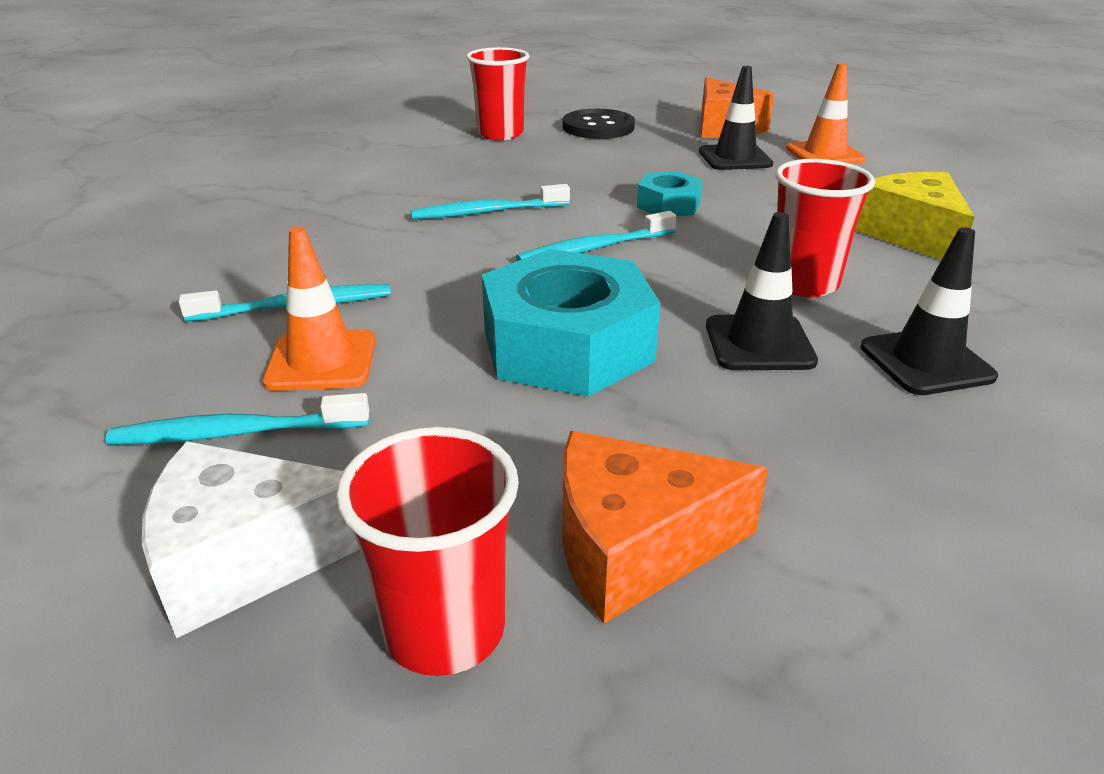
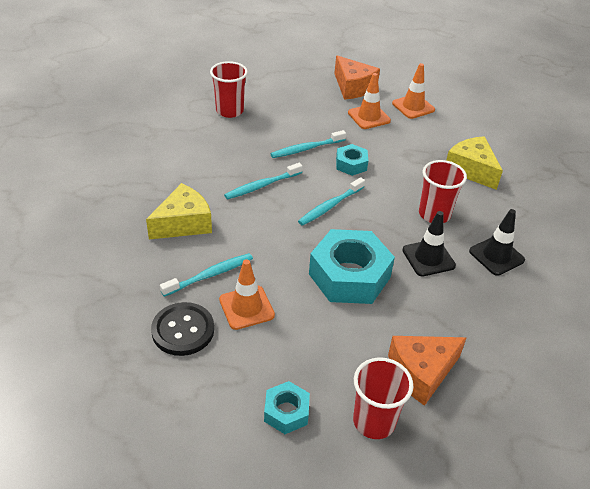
camera: 20 degrees left, 10 degrees up
turquoise toothbrush [105,393,369,445] -> turquoise toothbrush moved to [271,130,346,158]
white cheese [142,441,360,638] -> turquoise nut [264,381,310,434]
black button [563,109,635,139] -> black button moved to [151,302,214,356]
black traffic cone [699,66,773,170] -> orange traffic cone [348,73,391,129]
none -> yellow cheese [146,183,212,239]

